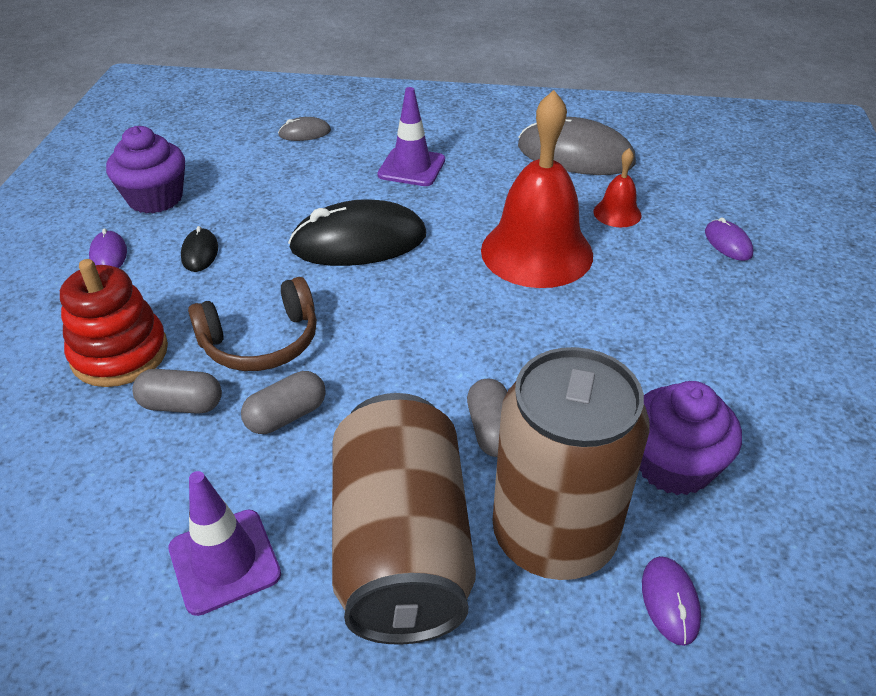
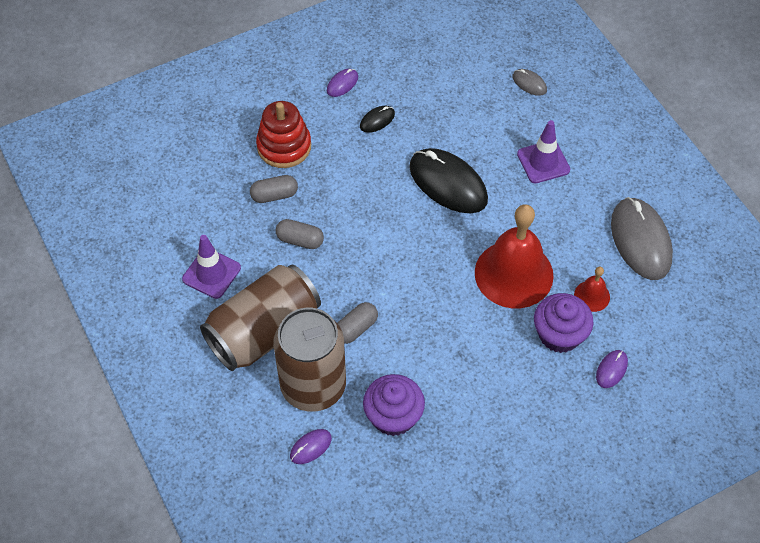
camera: 55 degrees right, 15 degrees up
purple cupcake [106,126,185,214] -> purple cupcake moved to [534,293,594,353]
grey capsule [132,369,222,414] -> grey capsule turned 75 degrees counterclockwise [250,175,298,203]
brown headphones [188,277,317,371] -> none

